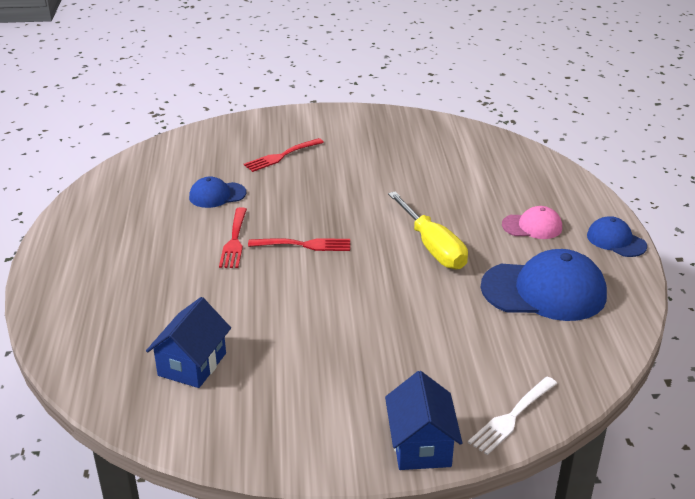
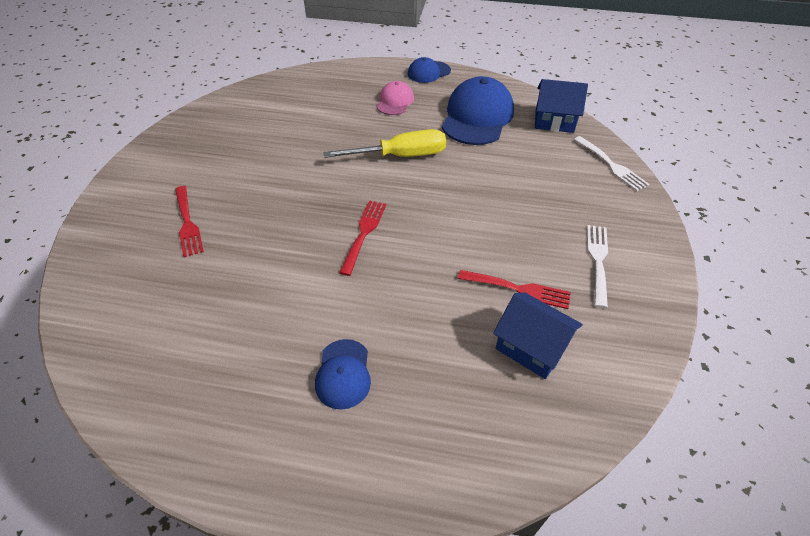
camera: 75 degrees left, 15 degrees up
blue cap [189,176,247,208] -> blue cap moved to [315,339,371,410]
red fork [219,207,247,268] -> red fork moved to [458,270,571,309]
blue house [385,371,462,470] -> blue house moved to [535,79,588,133]
none -> white fork [587,225,608,308]

